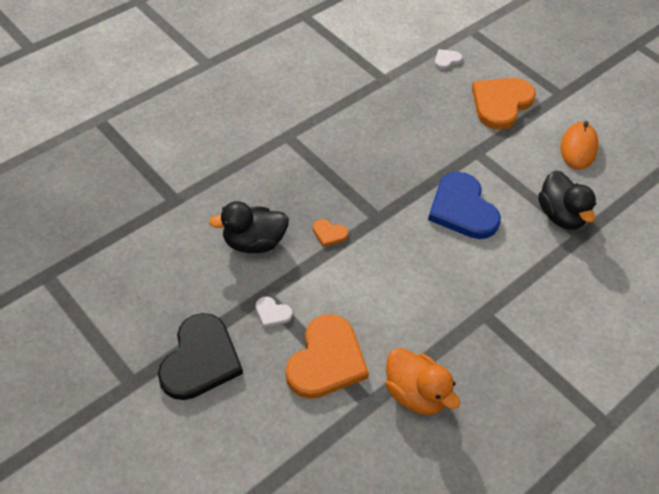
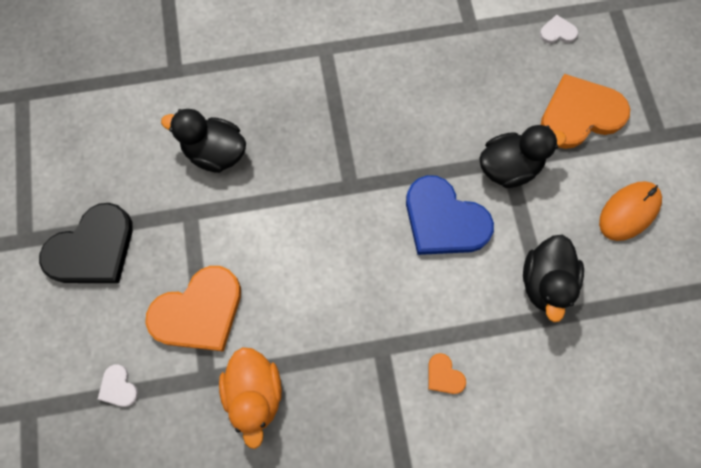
camera: 35 degrees right, 20 degrees up
white heart [255,297,293,328] -> white heart moved to [98,365,138,407]
orange heart [313,219,348,247] -> orange heart moved to [428,353,466,394]
blue heart [428,172,501,239] -> blue heart turned 60 degrees counterclockwise [406,175,494,255]
none -> black duck [479,125,566,188]

